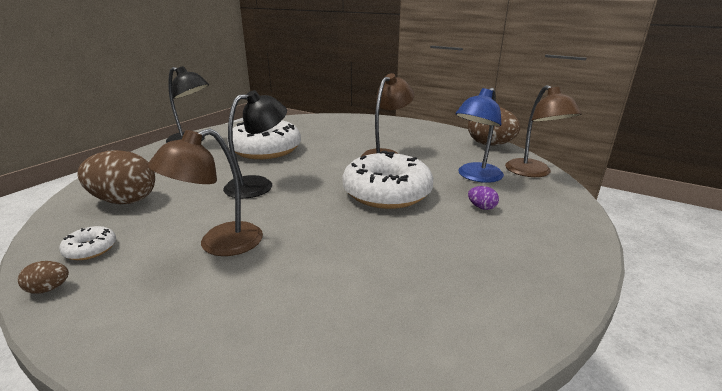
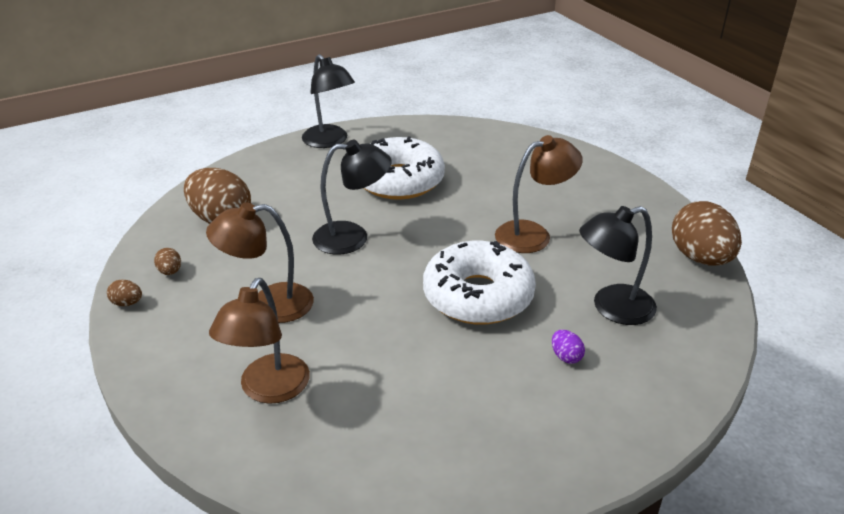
camera: 30 degrees right, 10 degrees up
white donut [59,226,116,260] -> brown egg [154,248,181,275]
blue lamp [455,88,504,183] -> black lamp [579,206,657,325]
brown lamp [505,85,582,177] -> brown lamp moved to [209,278,310,404]

